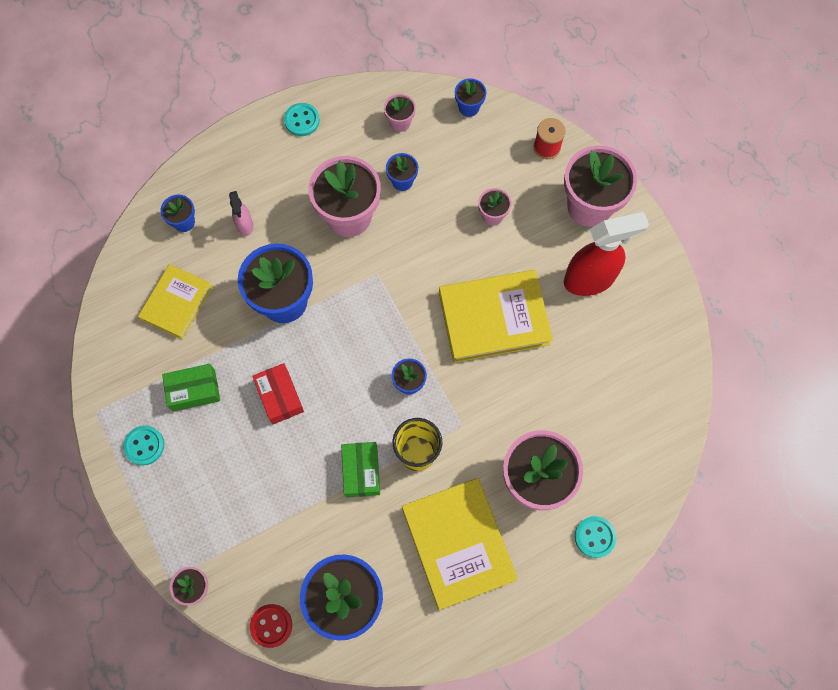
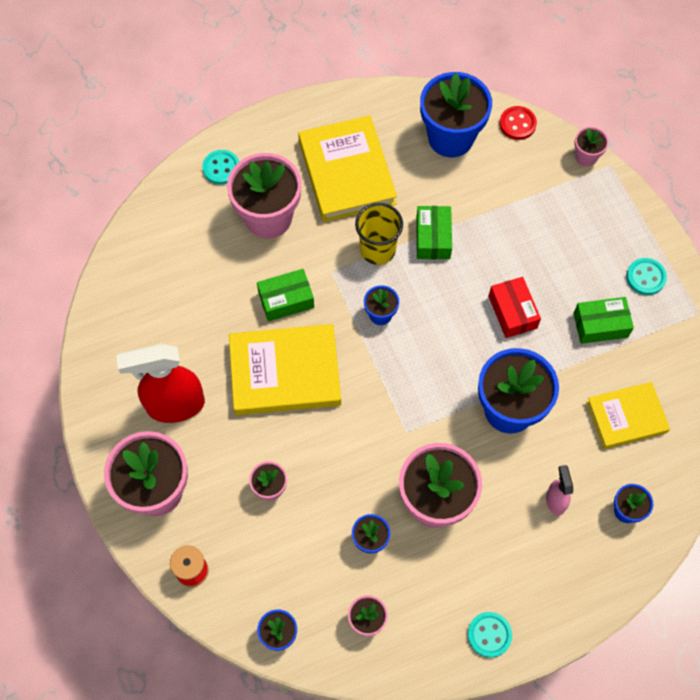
camera: 175 degrees left, 5 degrees down
yellow book [138,264,213,339] -> yellow book turned 45 degrees clockwise [586,382,670,449]
none -> green box [257,269,314,321]

